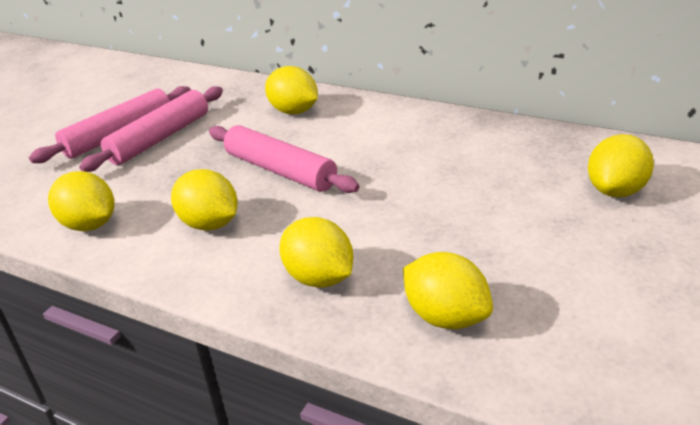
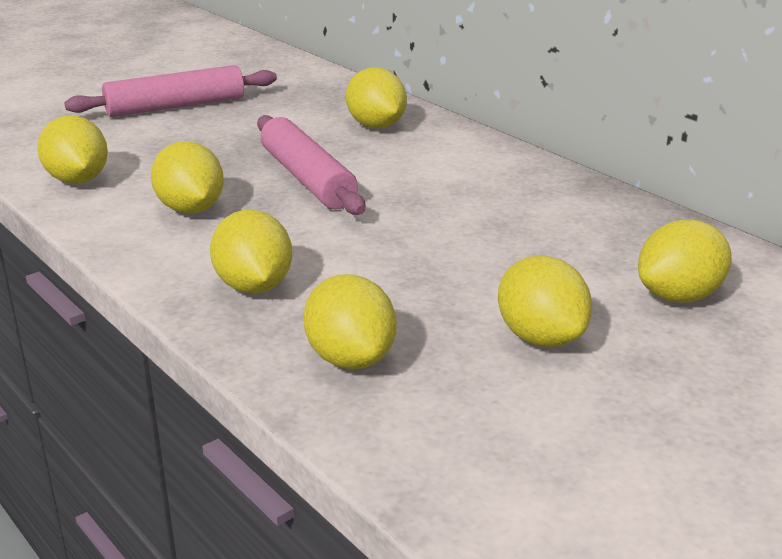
camera: 20 degrees right, 5 degrees down
pink rolling pin [79,86,223,172] -> none
none -> yellow lemon [498,256,592,347]

